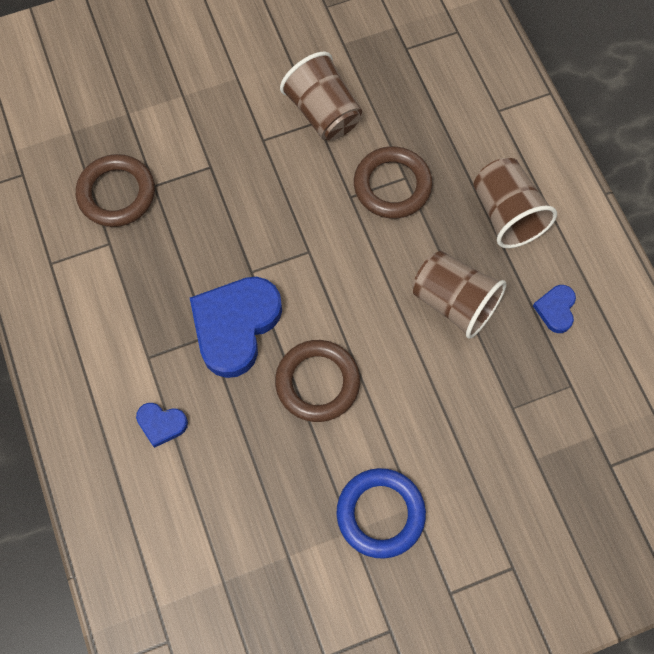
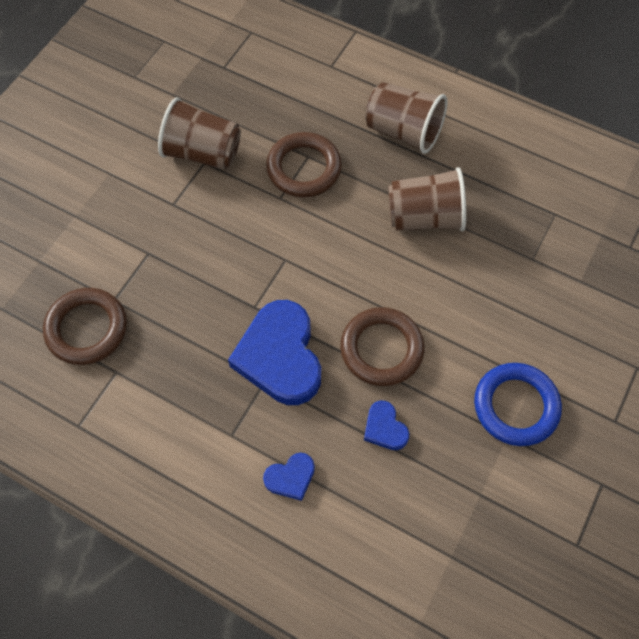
camera: 40 degrees left, 5 degrees down
blue heart [533,285,576,333] -> blue heart moved to [364,401,409,450]

